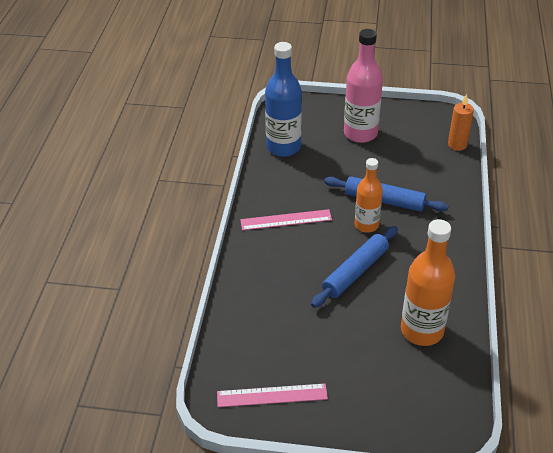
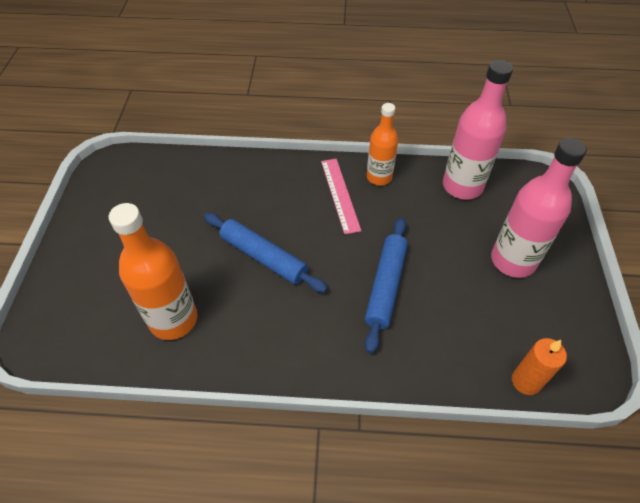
camera: 85 degrees right, 10 degrees up
pink ruler [217,383,328,407] -> none
blue bottle [265,42,302,157] -> pink bottle [443,60,513,200]
orange bottle [355,158,383,233] -> orange bottle moved to [367,103,398,185]

